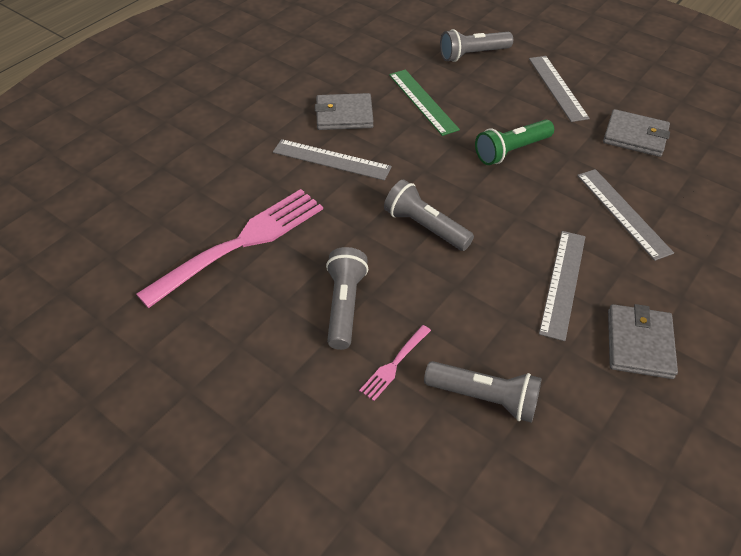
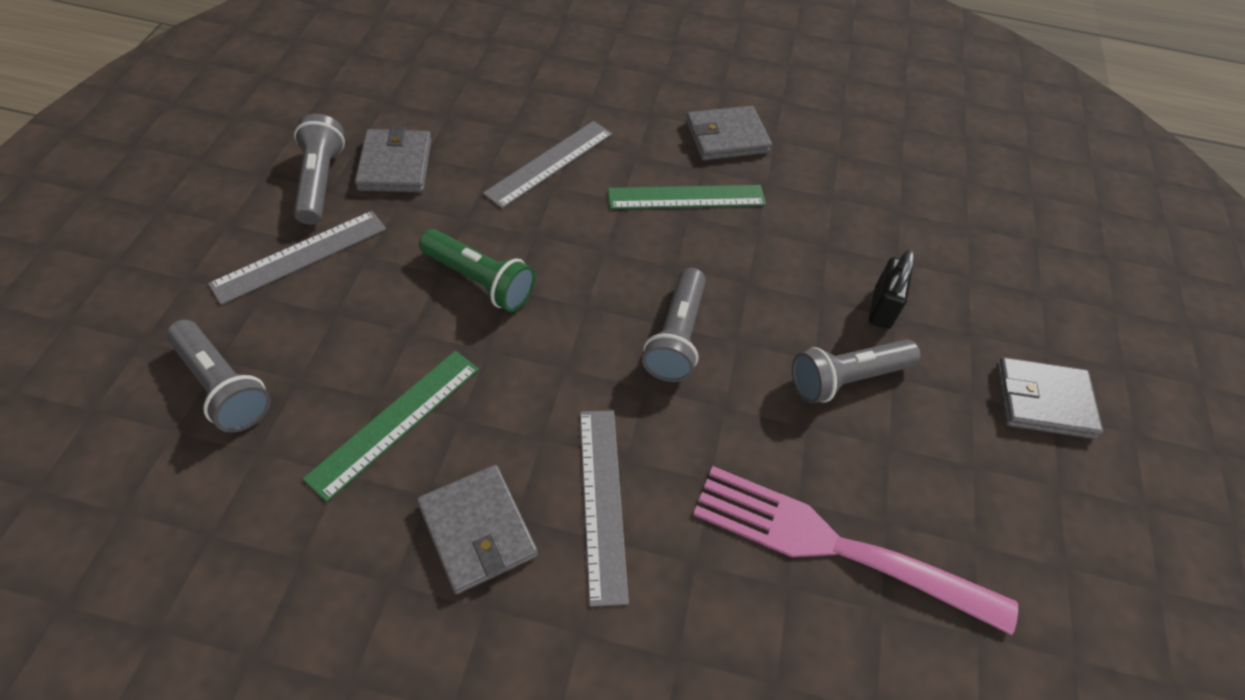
camera: 120 degrees left, 5 degrees up
pink fork [359,325,431,401] -> black padlock [869,249,915,329]
grey flashlight [424,361,542,423] -> grey flashlight moved to [294,114,345,225]
grey ruler [539,231,585,341] -> green ruler [608,185,766,209]
none -> grey wallet [996,357,1103,439]

